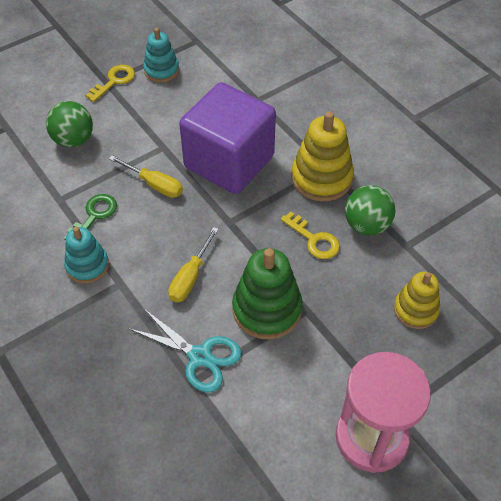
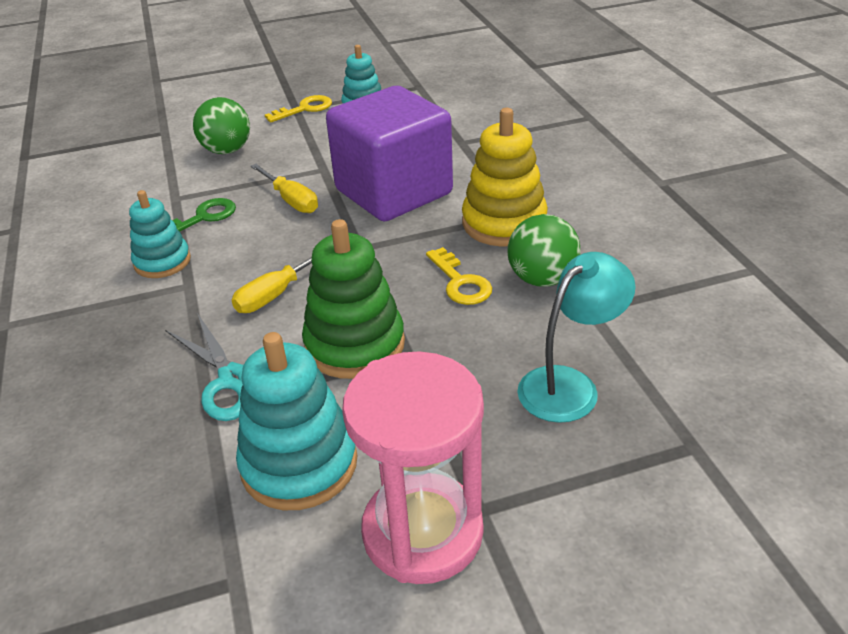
camera: 20 degrees right, 15 degrees down
yellow stacking toy [394,272,440,329] -> turquoise lamp [517,252,636,423]
none -> turquoise stacking toy [236,332,357,510]

